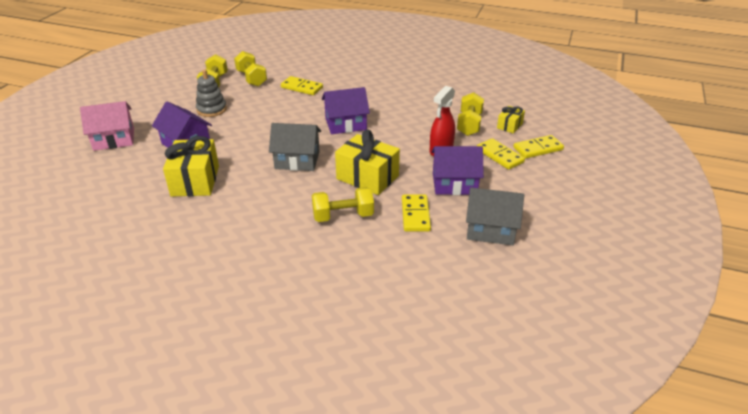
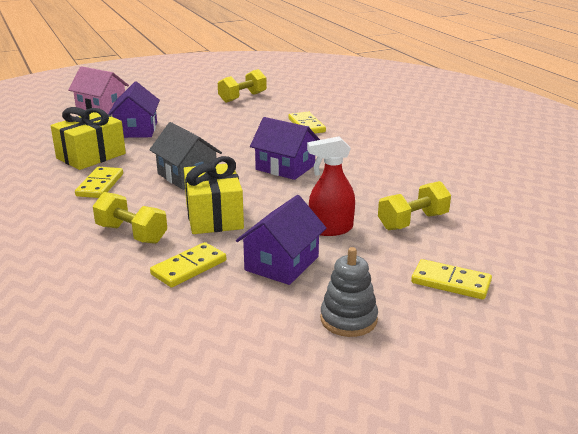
camera: 45 degrees right, 10 degrees down
grey stacking toy [196,70,227,117] -> grey stacking toy moved to [320,247,378,337]
yellow dumbbell [234,51,267,87] -> none
purple house [431,146,484,195] -> purple house turned 75 degrees clockwise [236,195,327,285]
grey house [466,188,524,245] -> none
yellow domino [477,138,525,170] -> yellow domino moved to [75,167,123,198]
yellow gift [497,106,525,134] -> none

